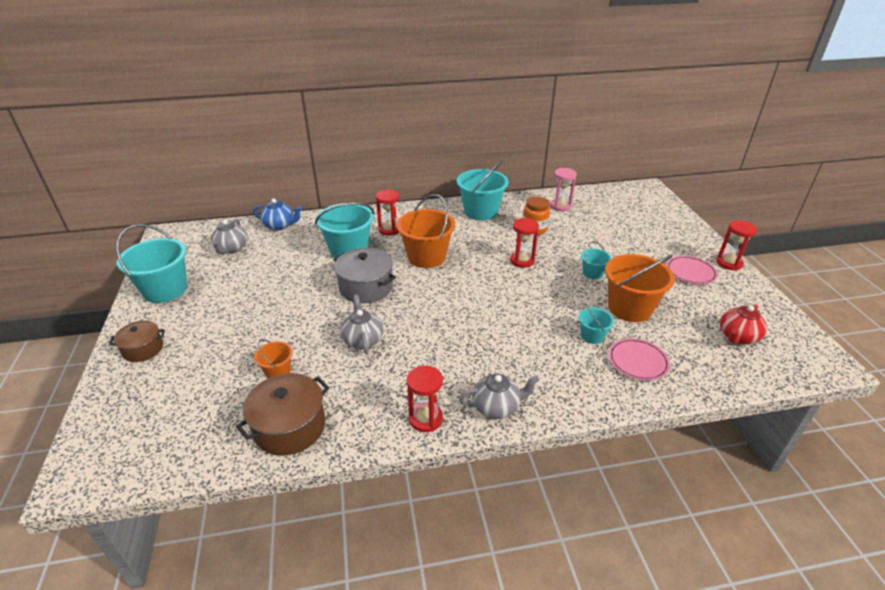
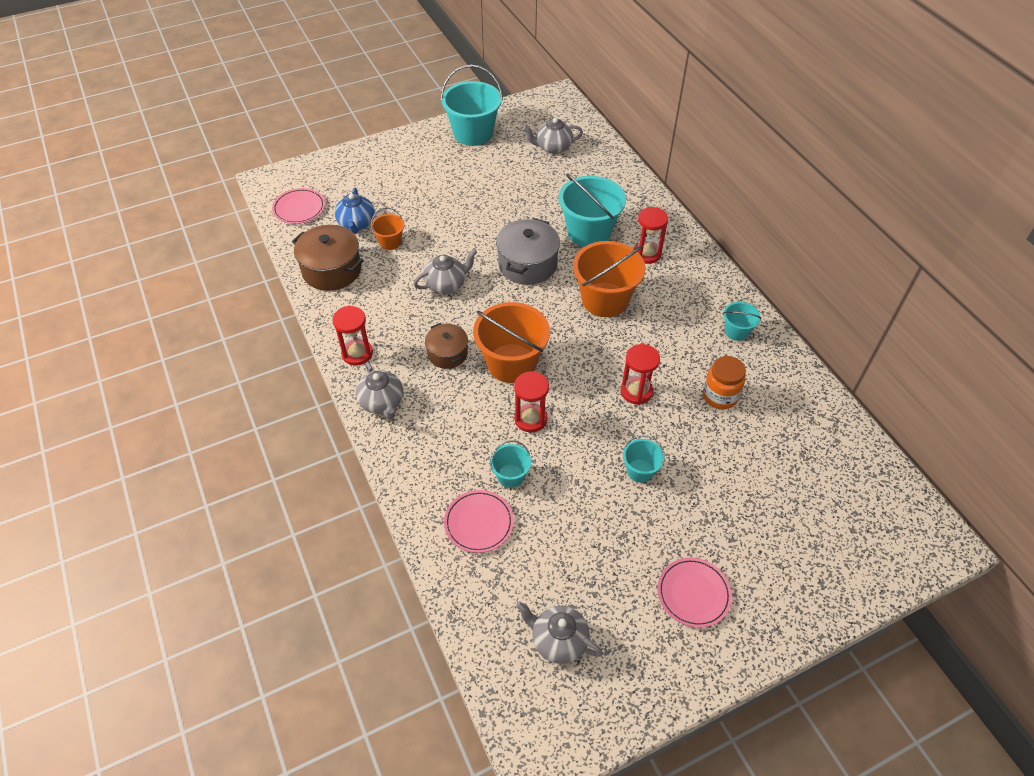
camera: 75 degrees right, 15 degrees up
brown pot [109,321,165,362] -> brown pot moved to [425,323,468,369]
blue teapot [253,199,302,231] -> blue teapot moved to [335,187,375,234]
turquoise bucket [457,160,509,221] -> turquoise bucket [723,302,761,341], size x0.50
pink hourglass [550,168,577,211] -> none
orange bucket [605,254,675,322] -> orange bucket moved to [473,302,550,383]
red hourglass [716,220,757,271] -> red hourglass moved to [514,371,549,432]
red teapot [720,304,767,344] -> grey teapot [516,601,603,664]
none -> pink plate [272,188,325,224]

